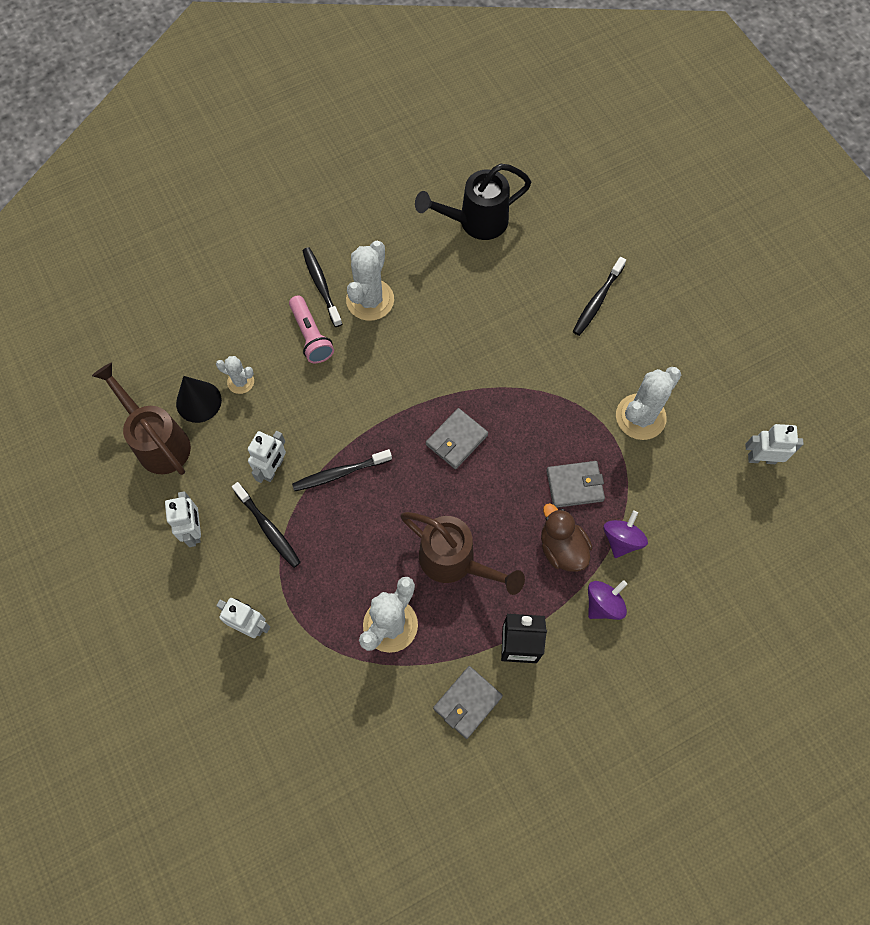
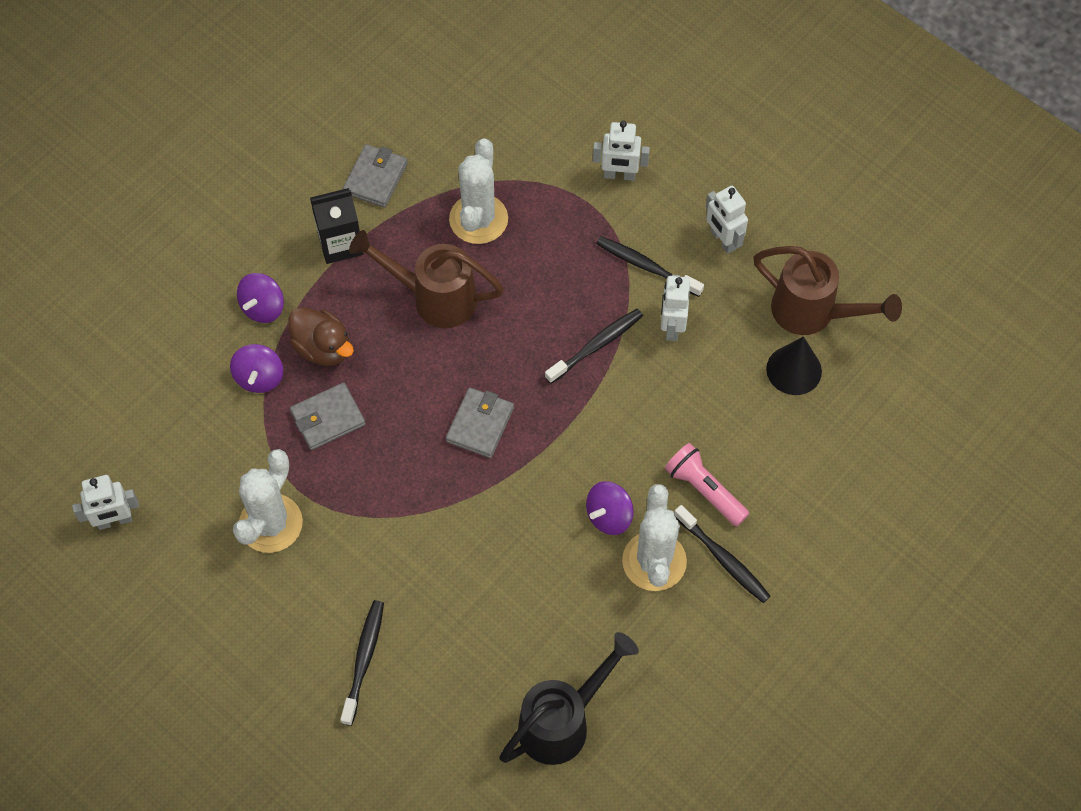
camera: 160 degrees right, 5 degrees down
white cactus [216,356,254,394] -> none
none -> purple spinning top [586,481,634,535]

